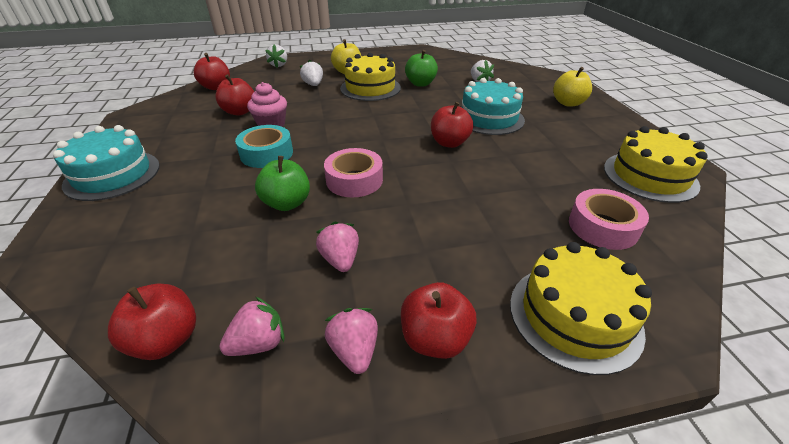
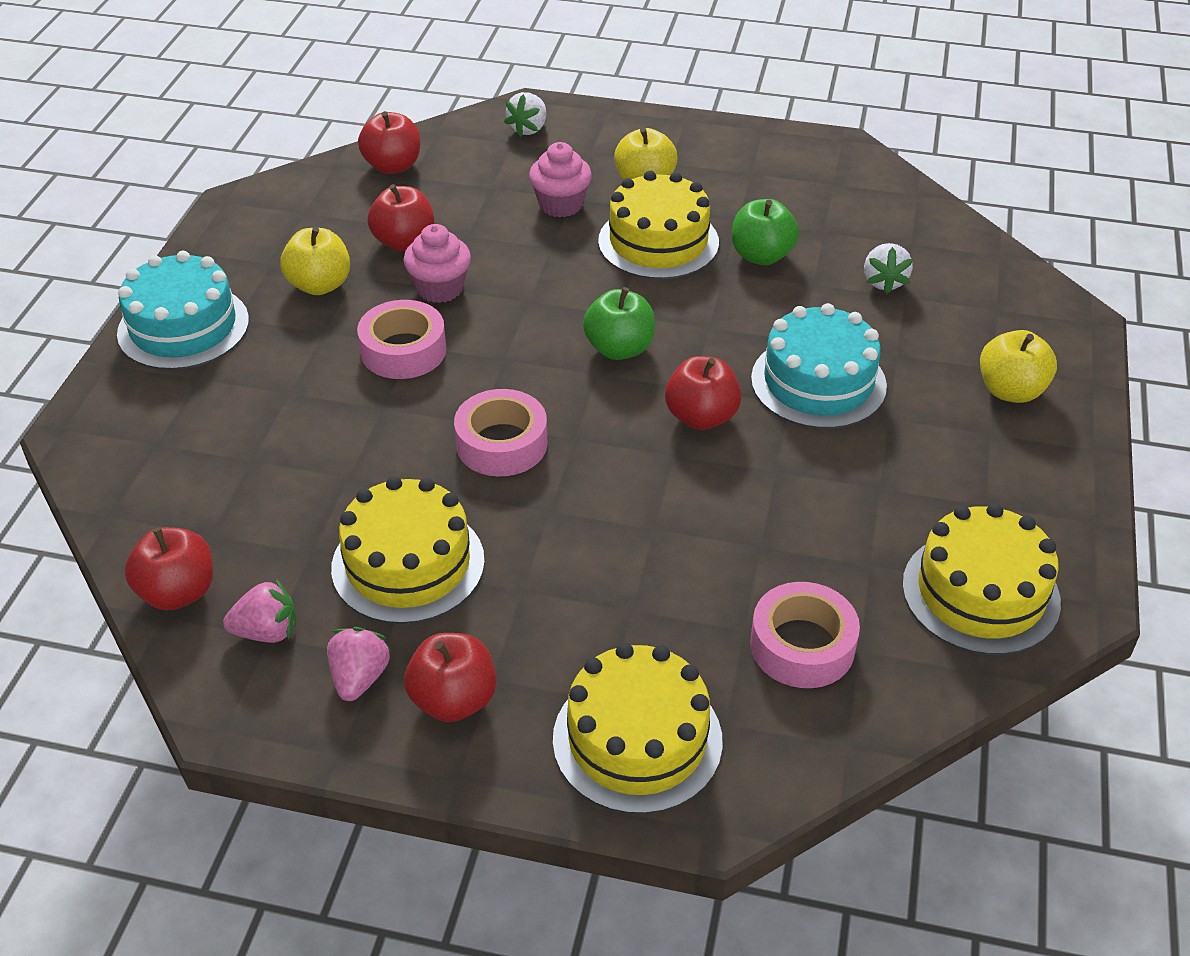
camera: 25 degrees right, 5 degrees up
turquoise tape [235,125,293,168] -> pink tape [357,300,446,379]
green apple [255,156,310,211] -> green apple moved to [583,287,655,360]
white strawberry [300,60,323,86] -> pink cupcake [529,142,592,217]
pink strawberry [316,221,359,272] -> yellow cake [331,476,485,624]
none -> yellow apple [280,227,350,295]

